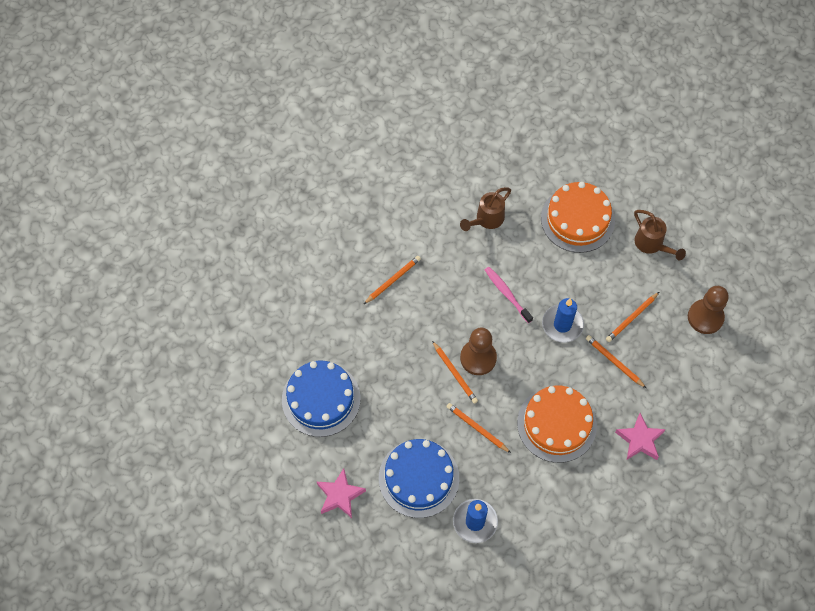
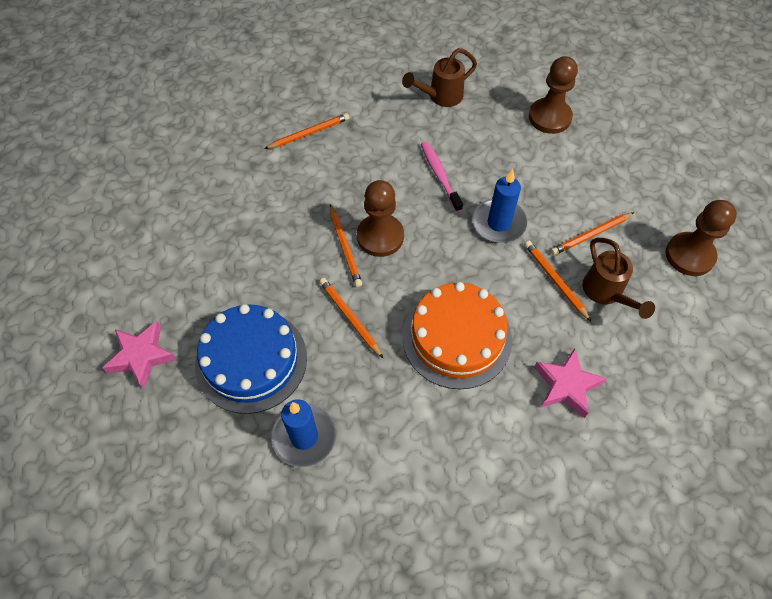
camera: 15 degrees right, 5 degrees down
blue cake [282,361,361,437] -> none
orange cake [541,182,615,253] -> brown pawn [529,56,578,134]
brown watering can [634,210,686,260] -> brown watering can moved to [583,238,655,319]

